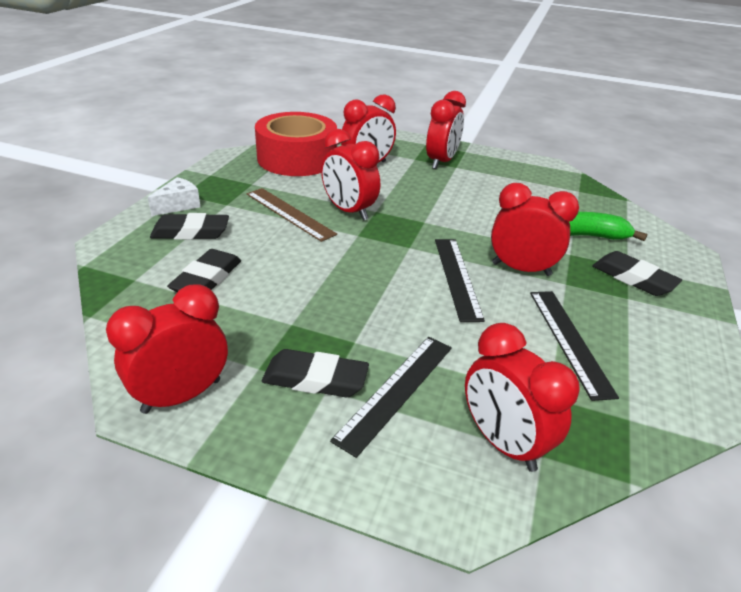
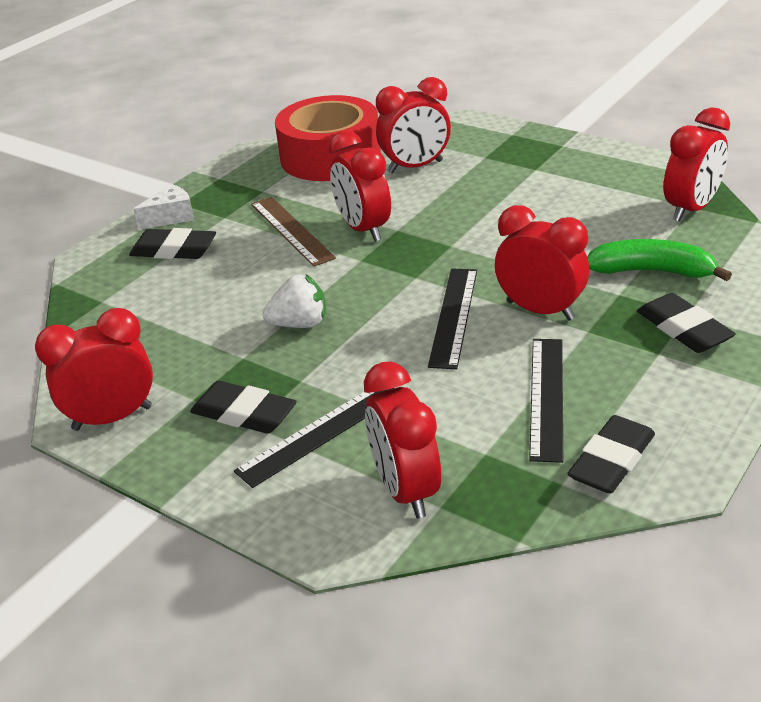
camera: 20 degrees right, 0 degrees up
black eraser [167,249,241,292] -> black eraser moved to [568,415,655,494]
red clock [426,91,466,169] -> red clock moved to [663,107,730,222]
none -> white strawberry [263,275,326,328]

